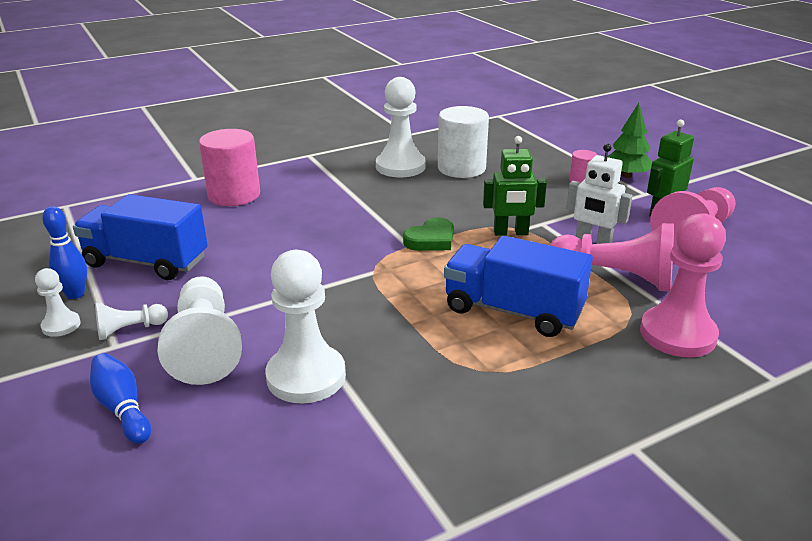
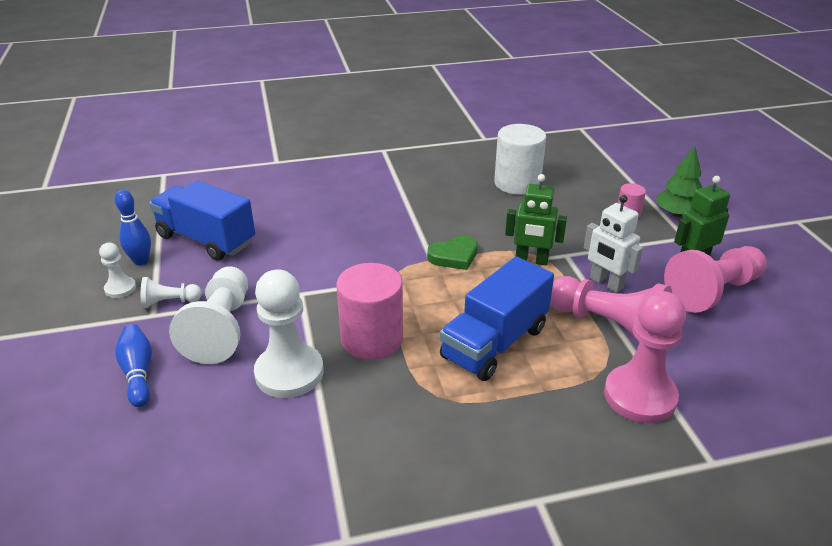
camera: 15 degrees right, 5 degrees up
pink cylinder [199,129,260,206] -> pink cylinder moved to [337,263,403,360]
white pawn [376,77,426,178] -> none
blue truck [444,235,593,337] -> blue truck turned 90 degrees counterclockwise [440,256,554,381]

